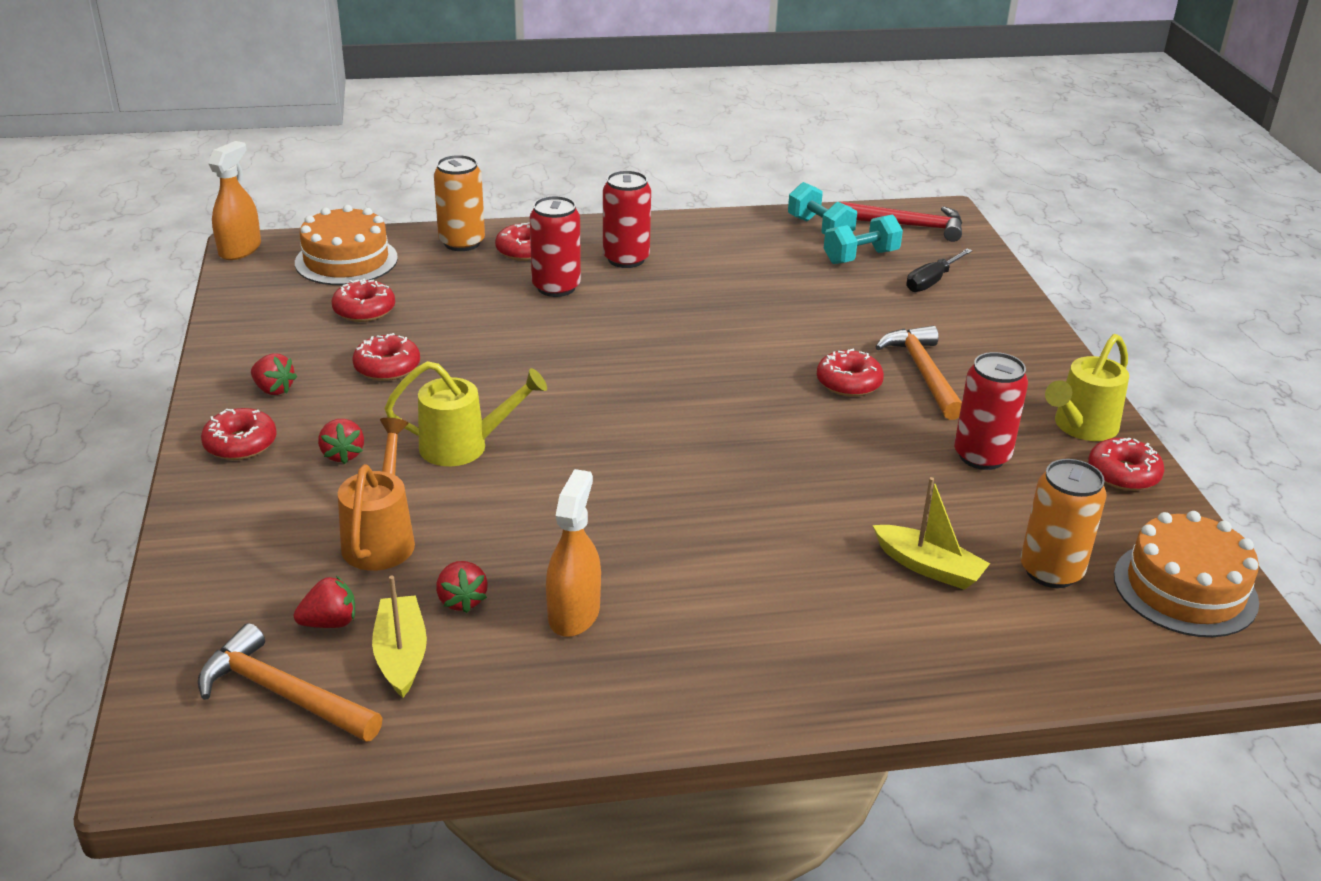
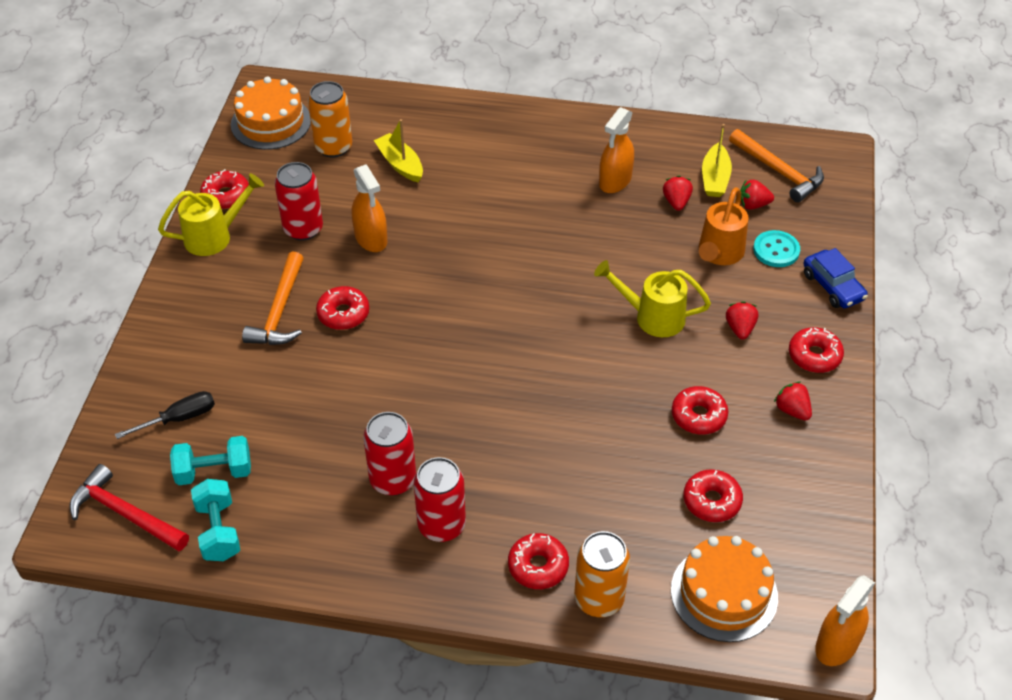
camera: 160 degrees left, 15 degrees up
red can [530,196,581,297] -> red can moved to [363,412,416,496]
none -> orange spray bottle [352,164,388,252]
none -> turquoise button [753,230,800,267]
none -> blue car [803,248,868,308]

